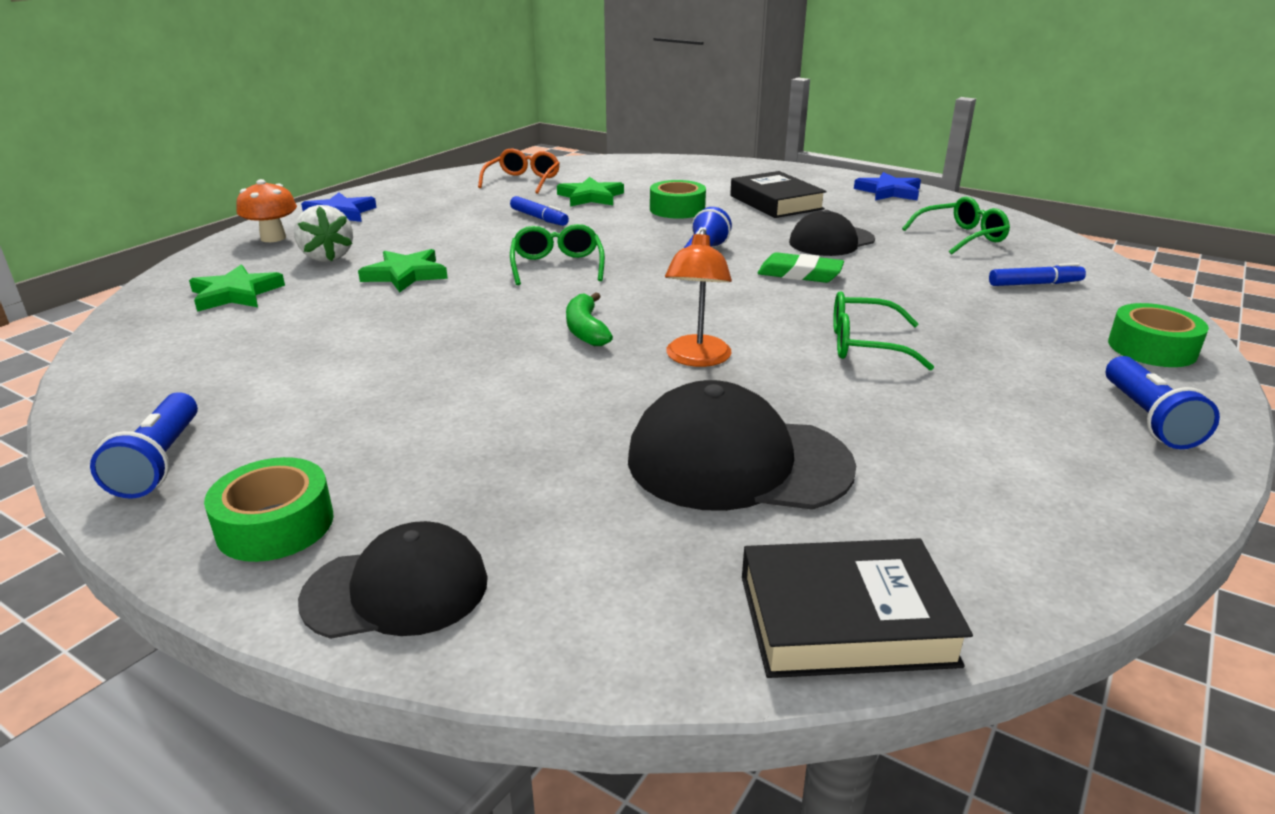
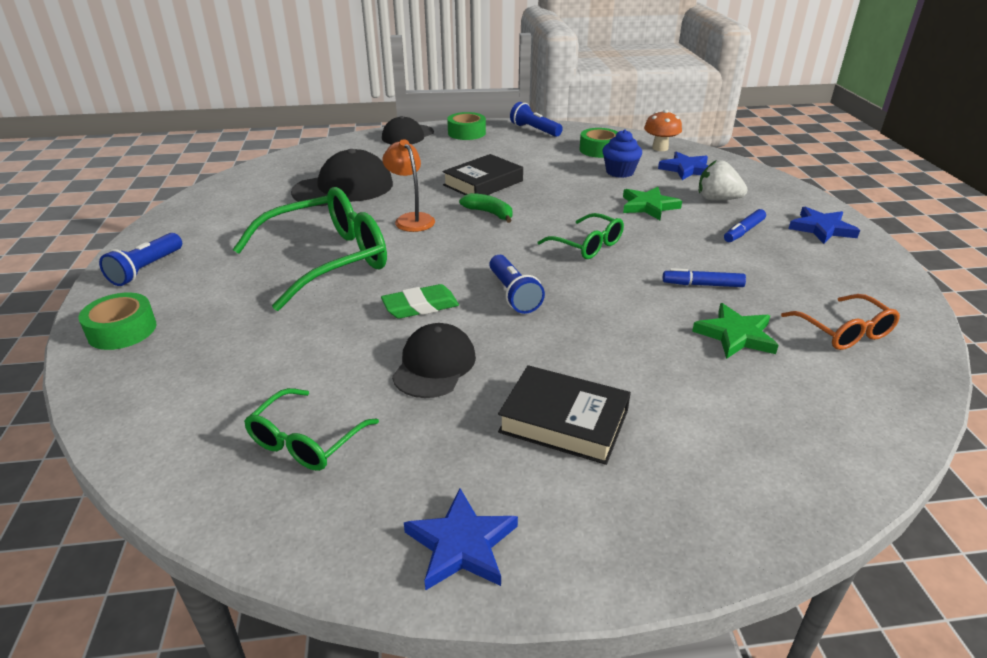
camera: 140 degrees right, 5 degrees up
green star [189,265,285,312] -> blue star [658,152,709,180]
orange mushroom [236,179,297,242] -> orange mushroom moved to [644,109,682,151]
green tape [650,180,706,219] -> green tape moved to [579,128,618,158]
black book [742,539,973,678] -> black book moved to [442,154,523,195]
green glasses [833,291,934,370] -> green glasses [233,187,387,311], size x1.89
blue marker [989,263,1086,286] -> blue marker moved to [724,209,766,242]
blue flashlight [1106,356,1220,449] -> blue flashlight turned 120 degrees counterclockwise [99,233,182,286]
none -> blue cupcake [602,130,642,178]

